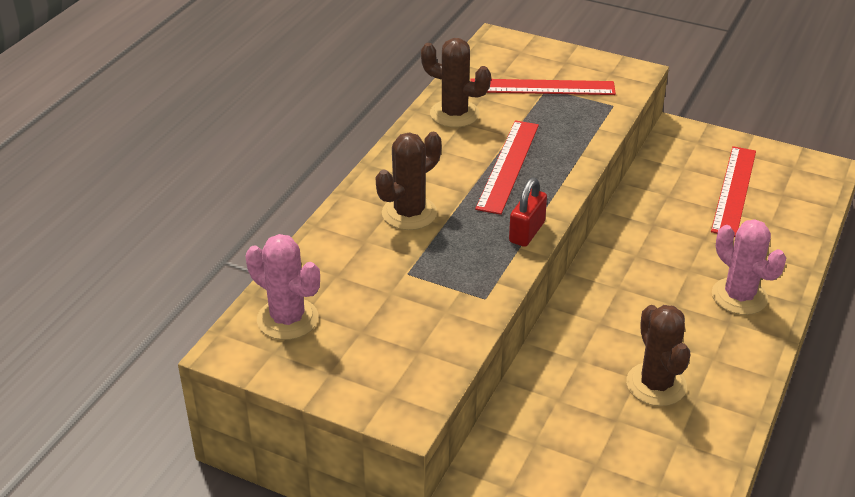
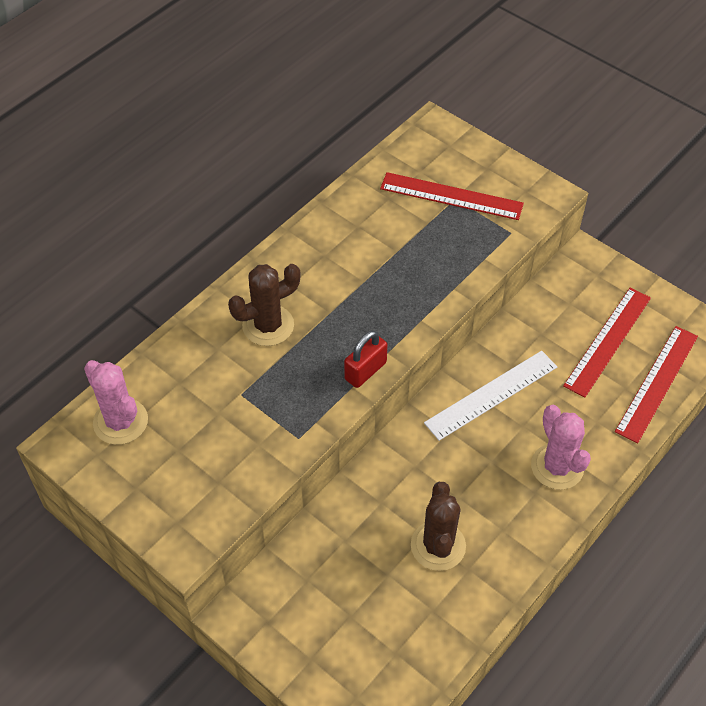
camera: 15 degrees right, 15 degrees up
brown cactus [421,38,491,127] -> none
red ruler [475,120,539,215] -> red ruler moved to [615,326,698,444]
none -> white ruler [424,351,557,441]

